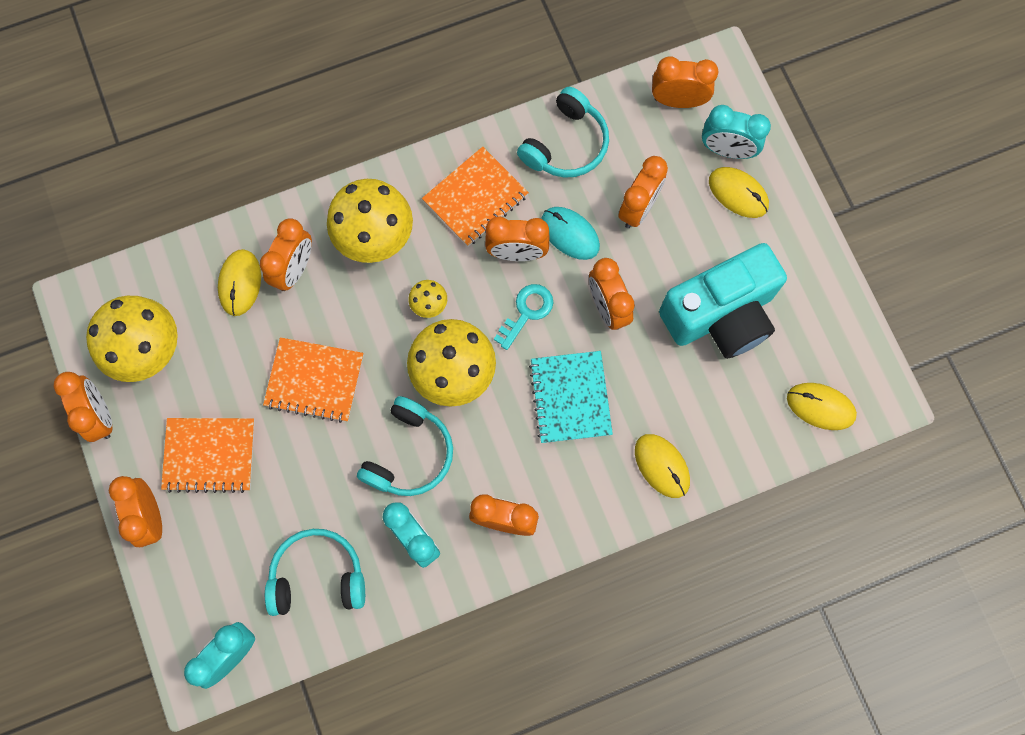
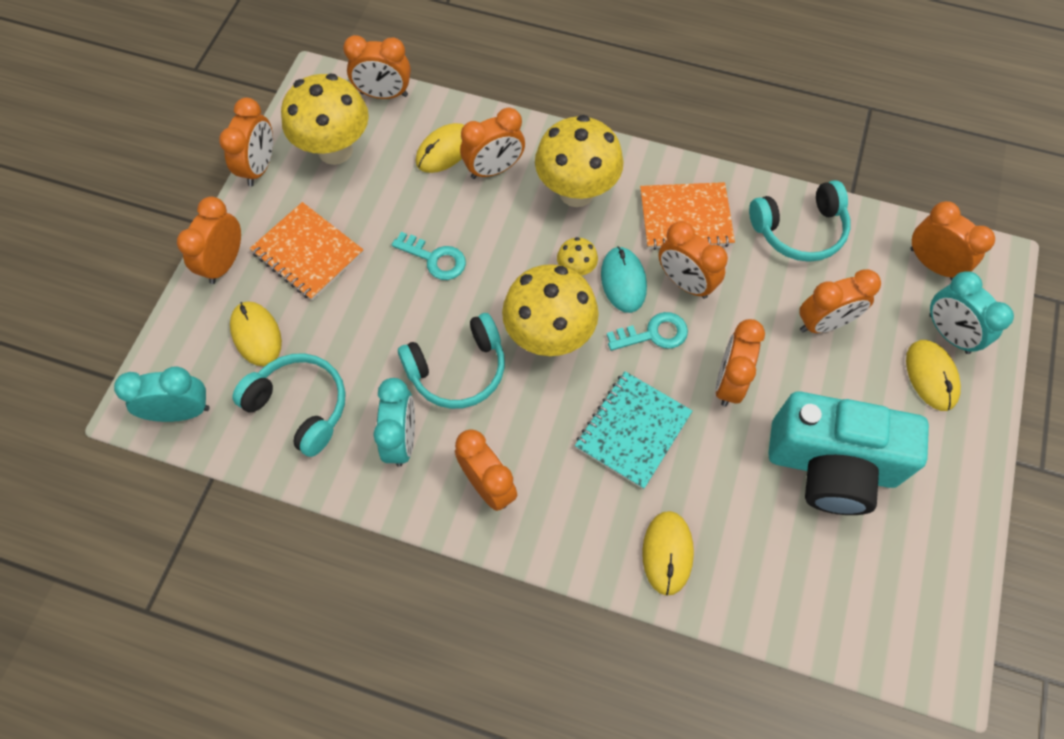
camera: 40 degrees right, 10 degrees down
orange notebook [263,337,363,423] -> turquoise key [392,232,466,280]
turquoise mouse [541,207,600,260] -> turquoise mouse moved to [601,246,647,313]
yellow mouse [787,383,857,430] -> yellow mouse moved to [230,301,282,366]
none -> orange clock [343,35,411,99]

